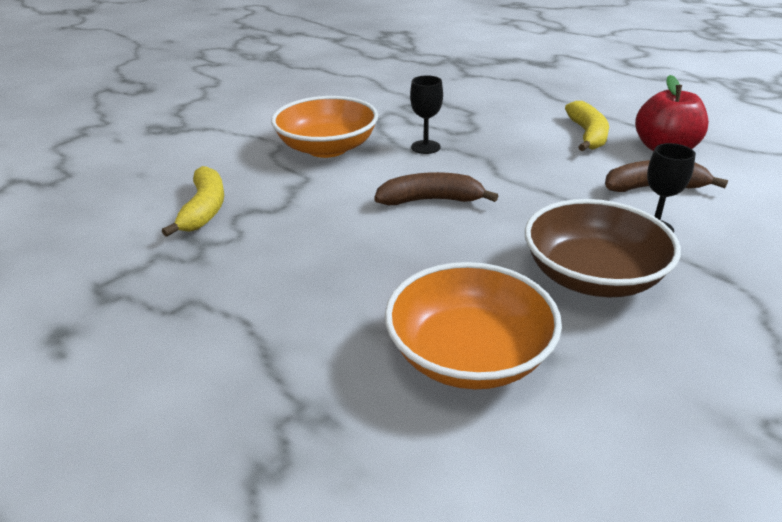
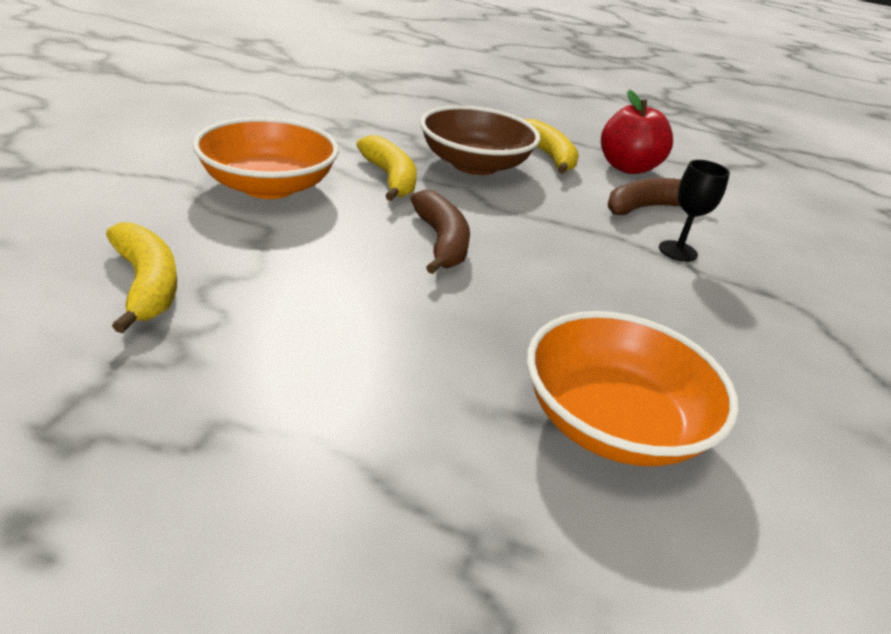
camera: 30 degrees left, 0 degrees up
brown banana [374,172,498,205] -> brown banana turned 105 degrees clockwise [410,190,470,274]
black goblet [410,75,443,154] -> yellow banana [356,135,417,201]
brown bowl [525,199,681,297] -> brown bowl moved to [420,105,540,175]

